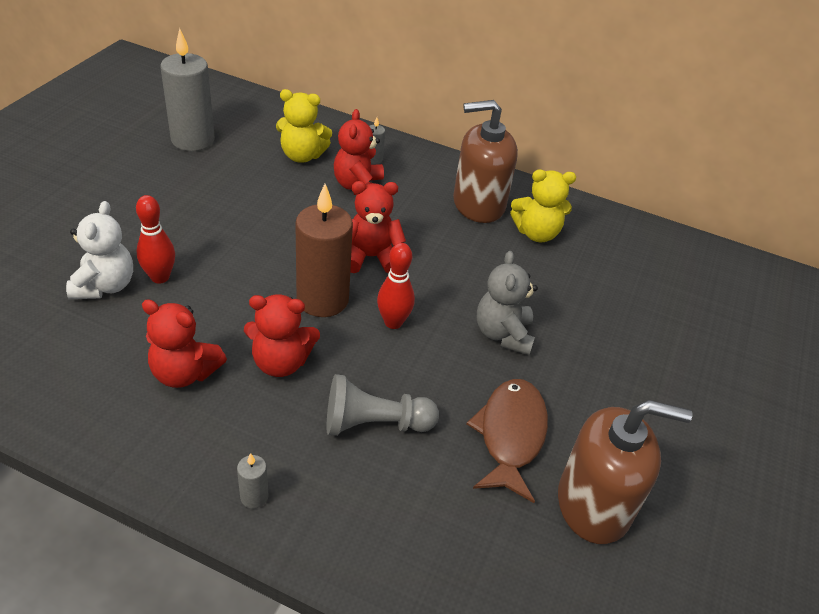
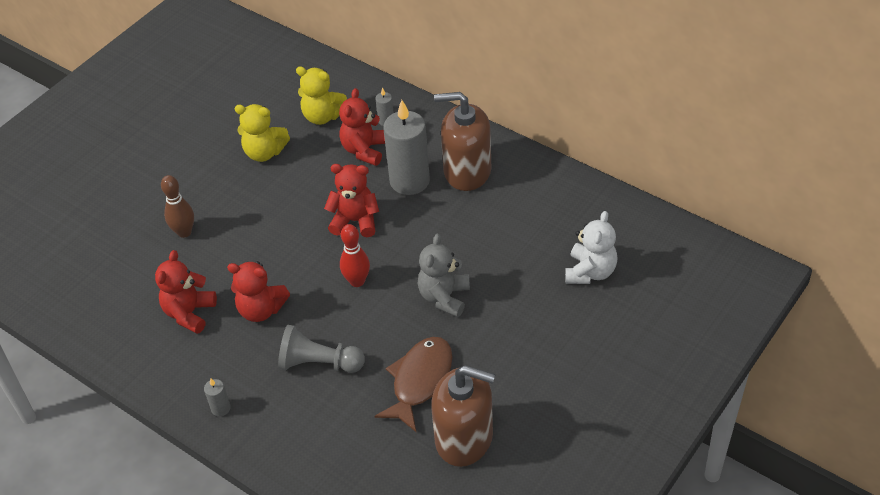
camera: 20 degrees right, 5 degrees up
white teddy bear [66,201,133,299] -> white teddy bear moved to [565,211,617,284]
red bowling pin [136,195,175,284] -> brown bowling pin [161,175,194,238]
red teddy bear [142,299,227,388] -> red teddy bear turned 75 degrees clockwise [155,250,217,334]
grey candle [160,28,215,151] -> grey candle moved to [383,100,430,195]
brown candle [295,184,353,317] -> none
yellow teddy bear [510,169,576,242] -> yellow teddy bear moved to [234,104,290,162]

